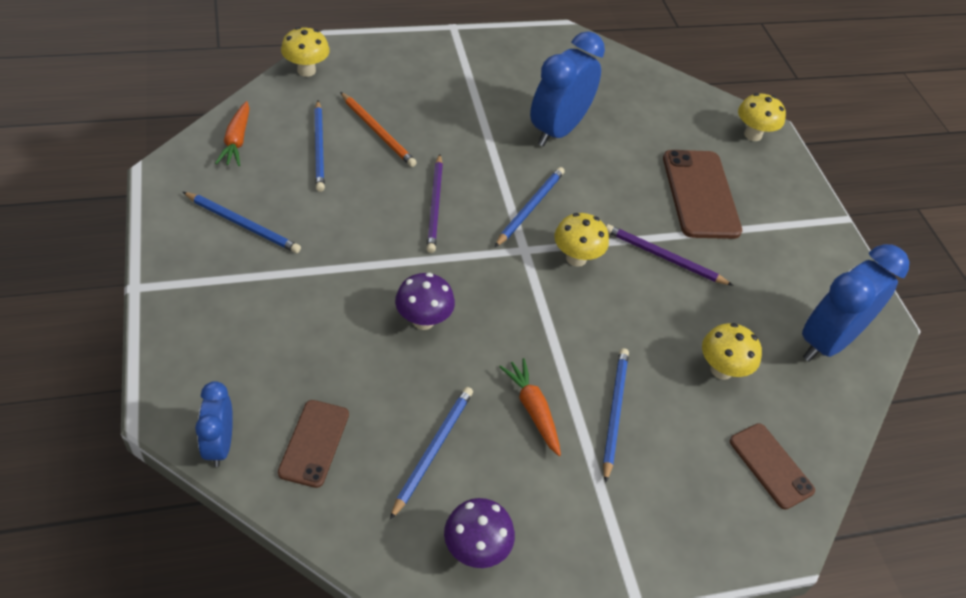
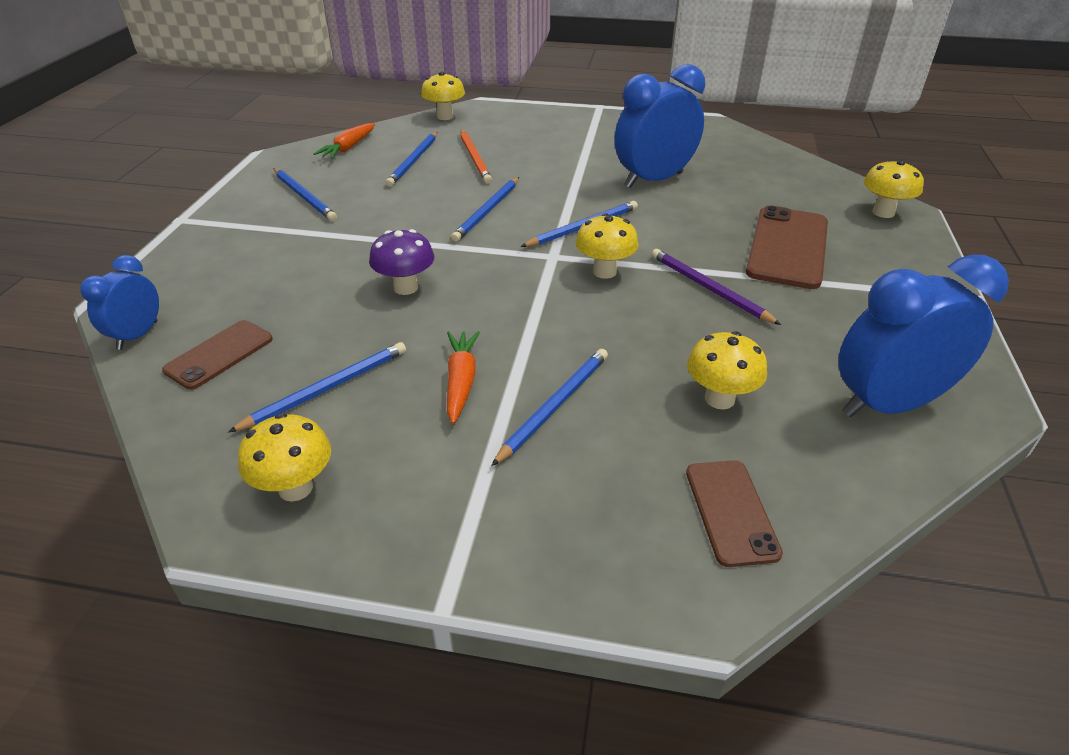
camera: 30 degrees right, 10 degrees down
purple pencil [427,154,443,253] -> blue pencil [451,177,519,242]
purple mushroom [444,498,515,568] -> yellow mushroom [238,413,331,501]

